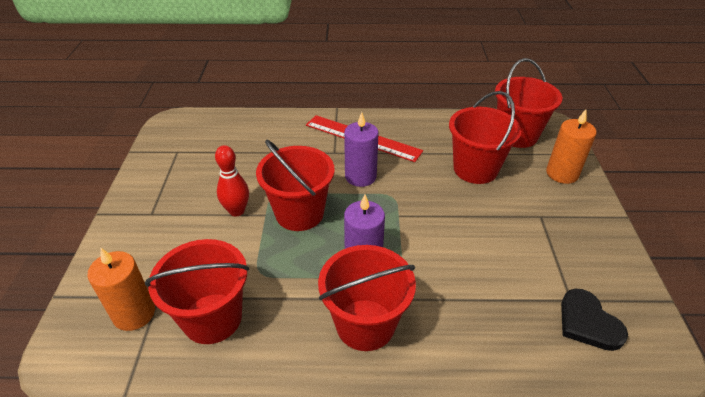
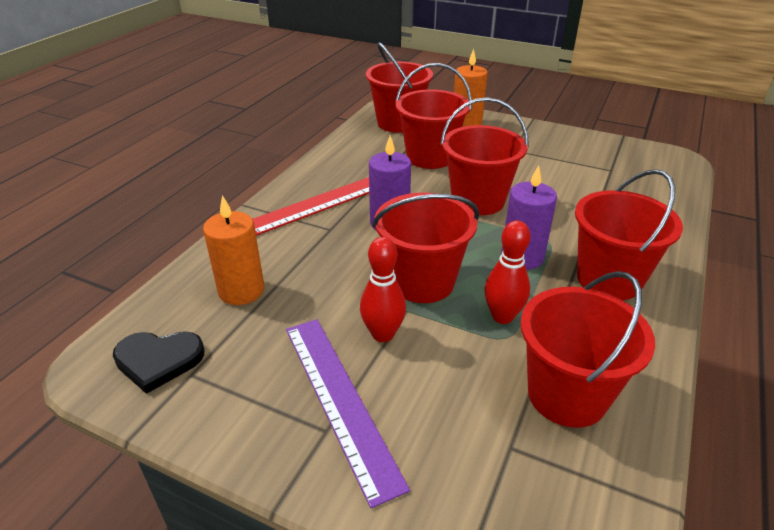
camera: 65 degrees left, 5 degrees down
orange candle [87,248,155,331] -> orange candle moved to [203,195,264,305]
black heart [561,288,628,351] -> black heart moved to [113,332,205,394]
none -> purple ruler [286,319,410,508]
none -> red bucket [440,97,529,215]
none -> red bowling pin [484,220,531,324]

